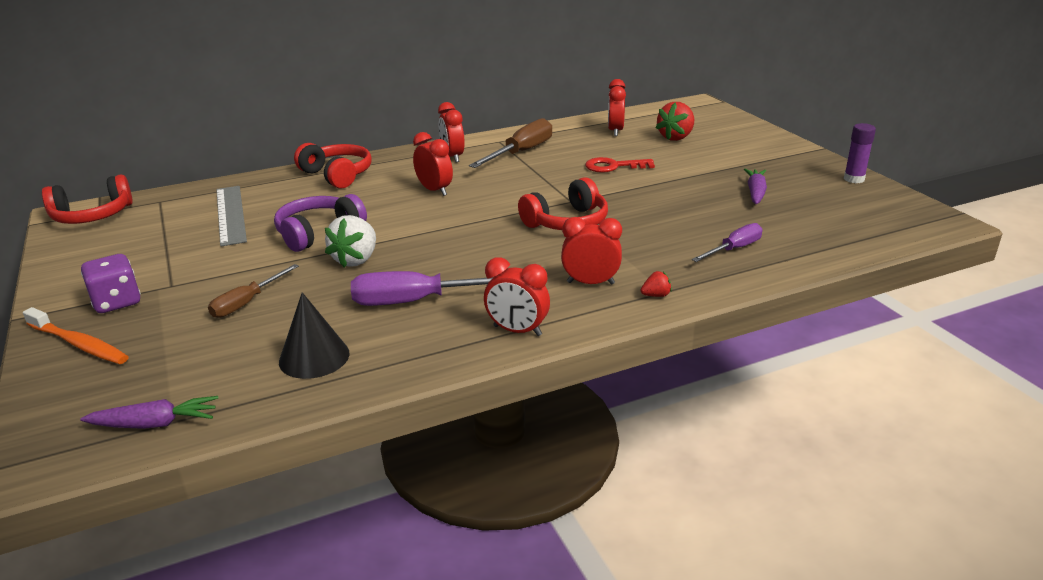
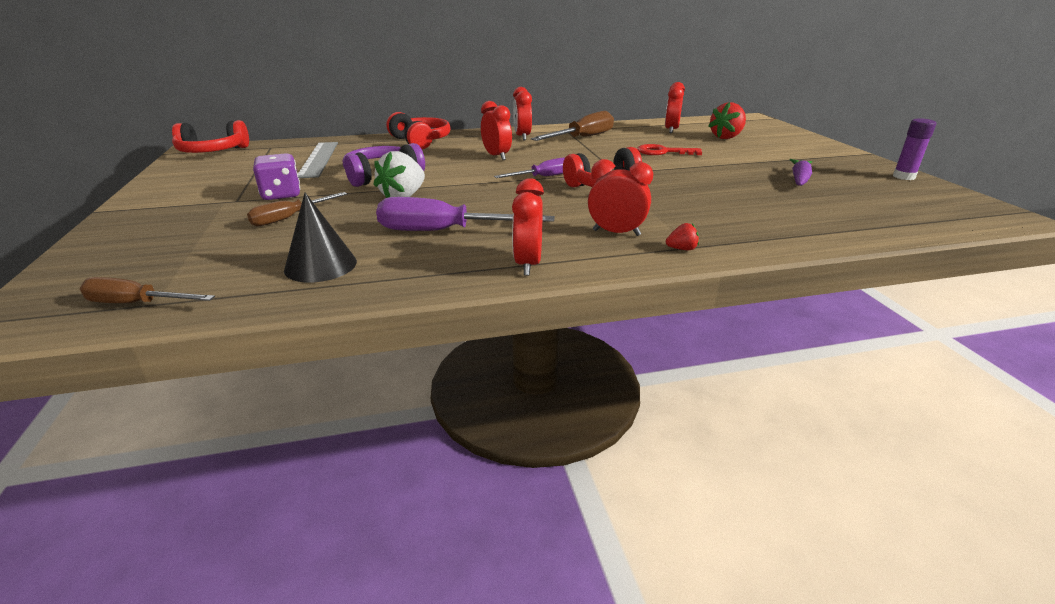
camera: 10 degrees right, 0 degrees up
orange toothbrush [23,307,129,364] -> none
purple carrot [80,396,218,429] -> brown screwdriver [79,277,215,303]
purple dice [81,254,141,313] -> purple dice moved to [253,153,300,200]
red clock [484,257,550,336] -> red clock turned 60 degrees clockwise [512,178,544,275]
purple screwdriver [692,223,762,262] -> purple screwdriver moved to [494,157,565,178]

